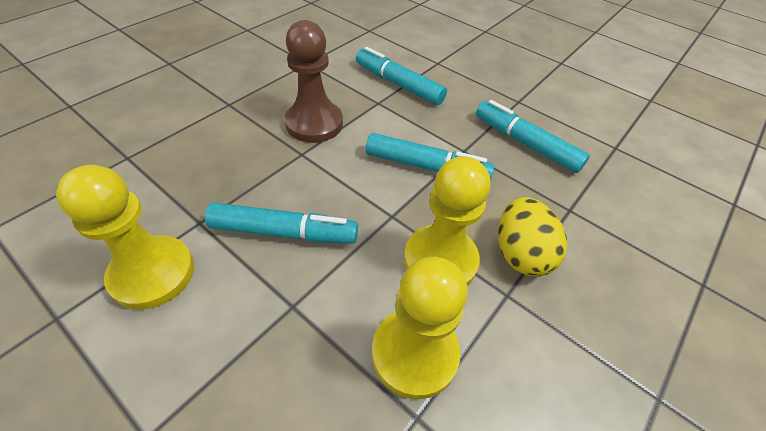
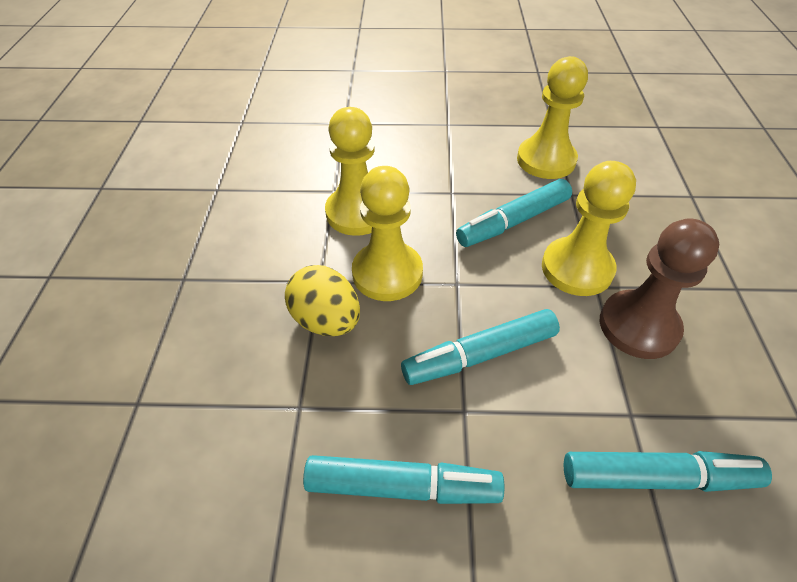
camera: 145 degrees right, 0 degrees up
none -> yellow pawn [542,161,636,296]

